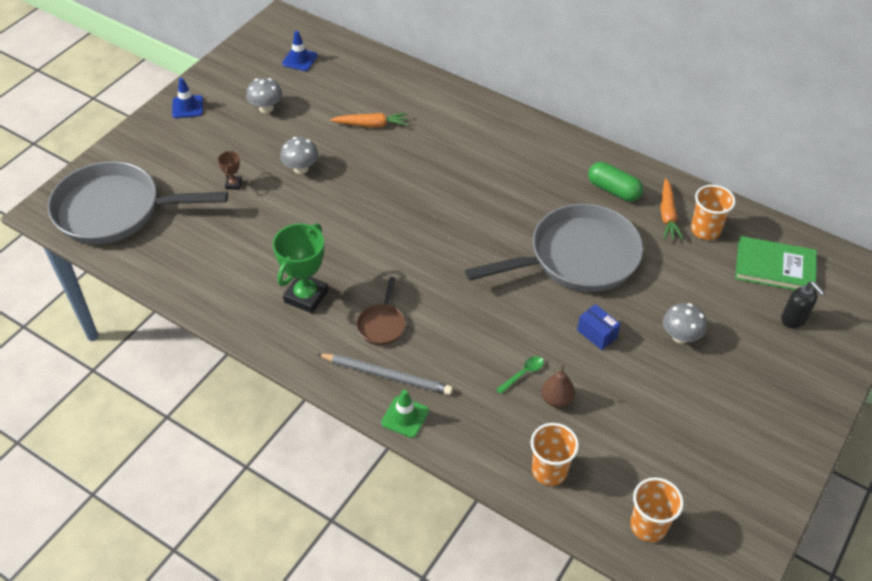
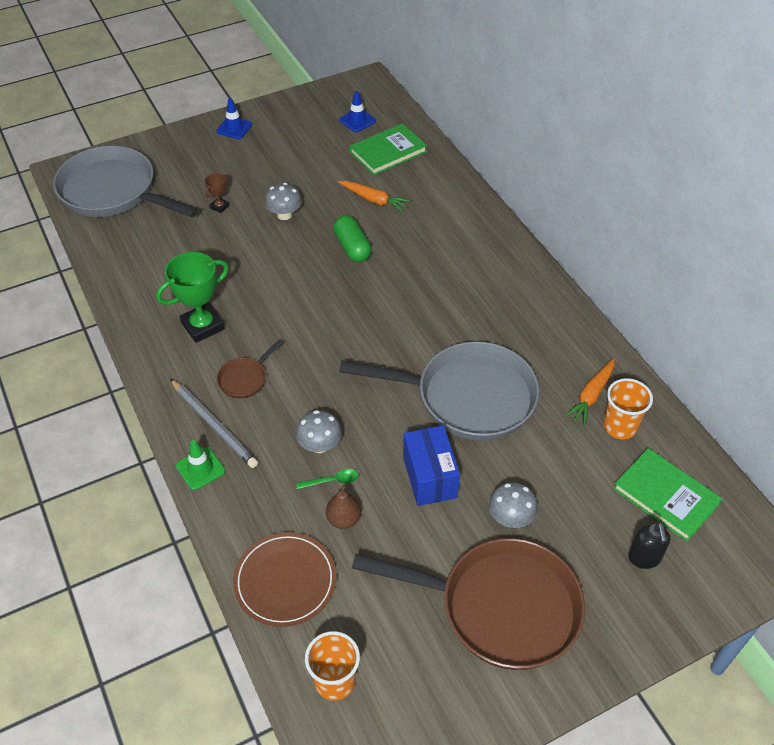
camera: 30 degrees right, 0 degrees up
grey mushroom [246,78,282,113] -> grey mushroom moved to [296,410,342,453]
orange cup [531,423,579,486] -> brown plate [233,532,336,627]
blue box [577,304,620,350] -> blue box [403,425,460,506], size x1.65
green capsule [588,162,643,202] -> green capsule moved to [333,215,371,262]
none -> green book [350,123,427,175]
none -> brown pan [352,538,585,670]

